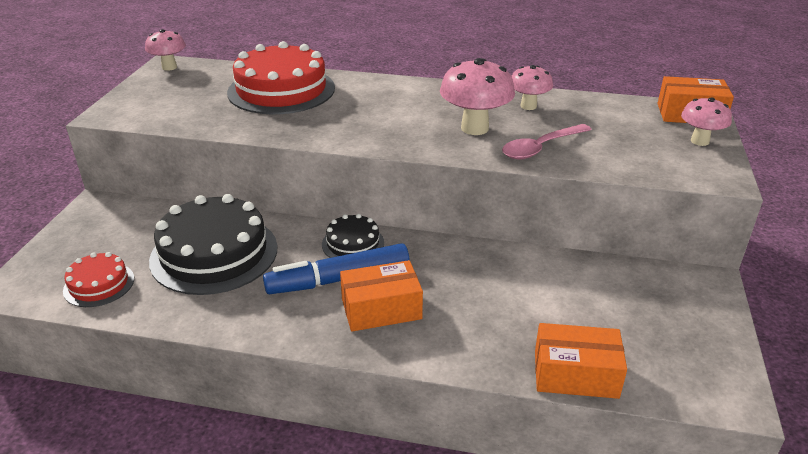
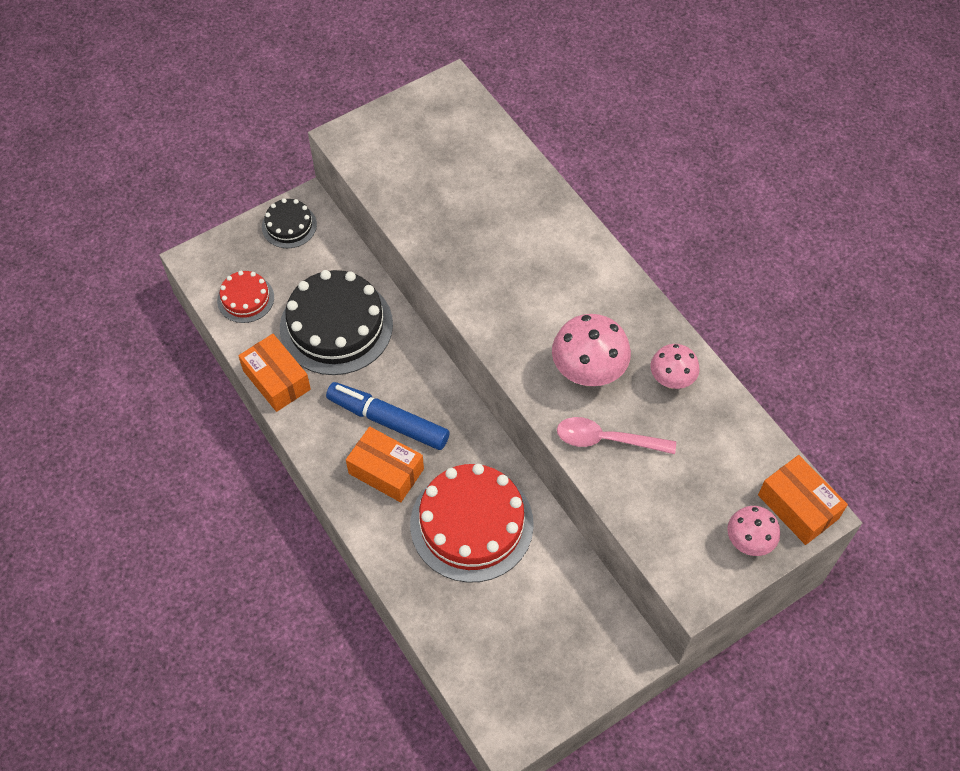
camera: 45 degrees right, 25 degrees up
pink mushroom [145,29,186,71] -> none
red cake [227,41,335,114] -> red cake moved to [410,464,534,583]
black cake [322,214,384,258] -> black cake moved to [262,198,317,248]
orange box [535,323,627,399] -> orange box moved to [238,334,311,412]

